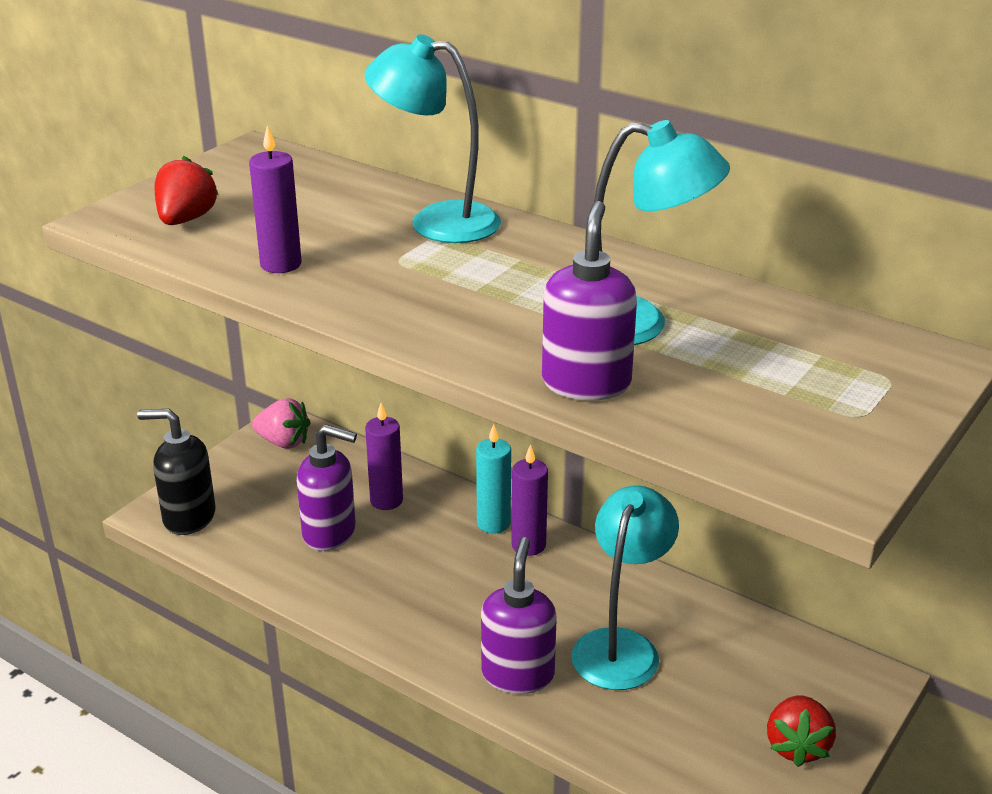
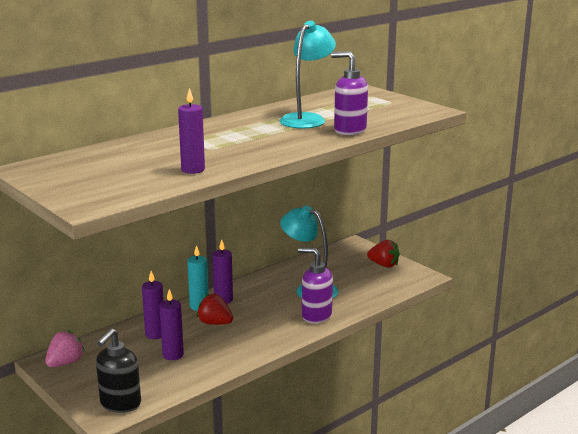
camera: 75 degrees left, 10 degrees down
red strawberry [155,156,219,225] -> red strawberry moved to [197,293,233,325]
purple soap dispenser [297,424,357,551] -> purple candle [159,289,184,360]
turquoise lamp [364,34,501,243] -> none

